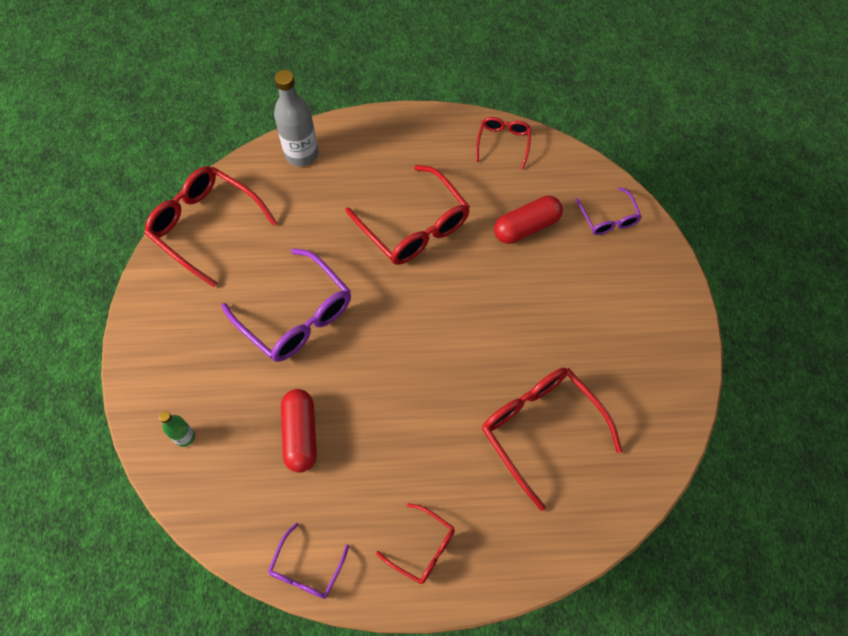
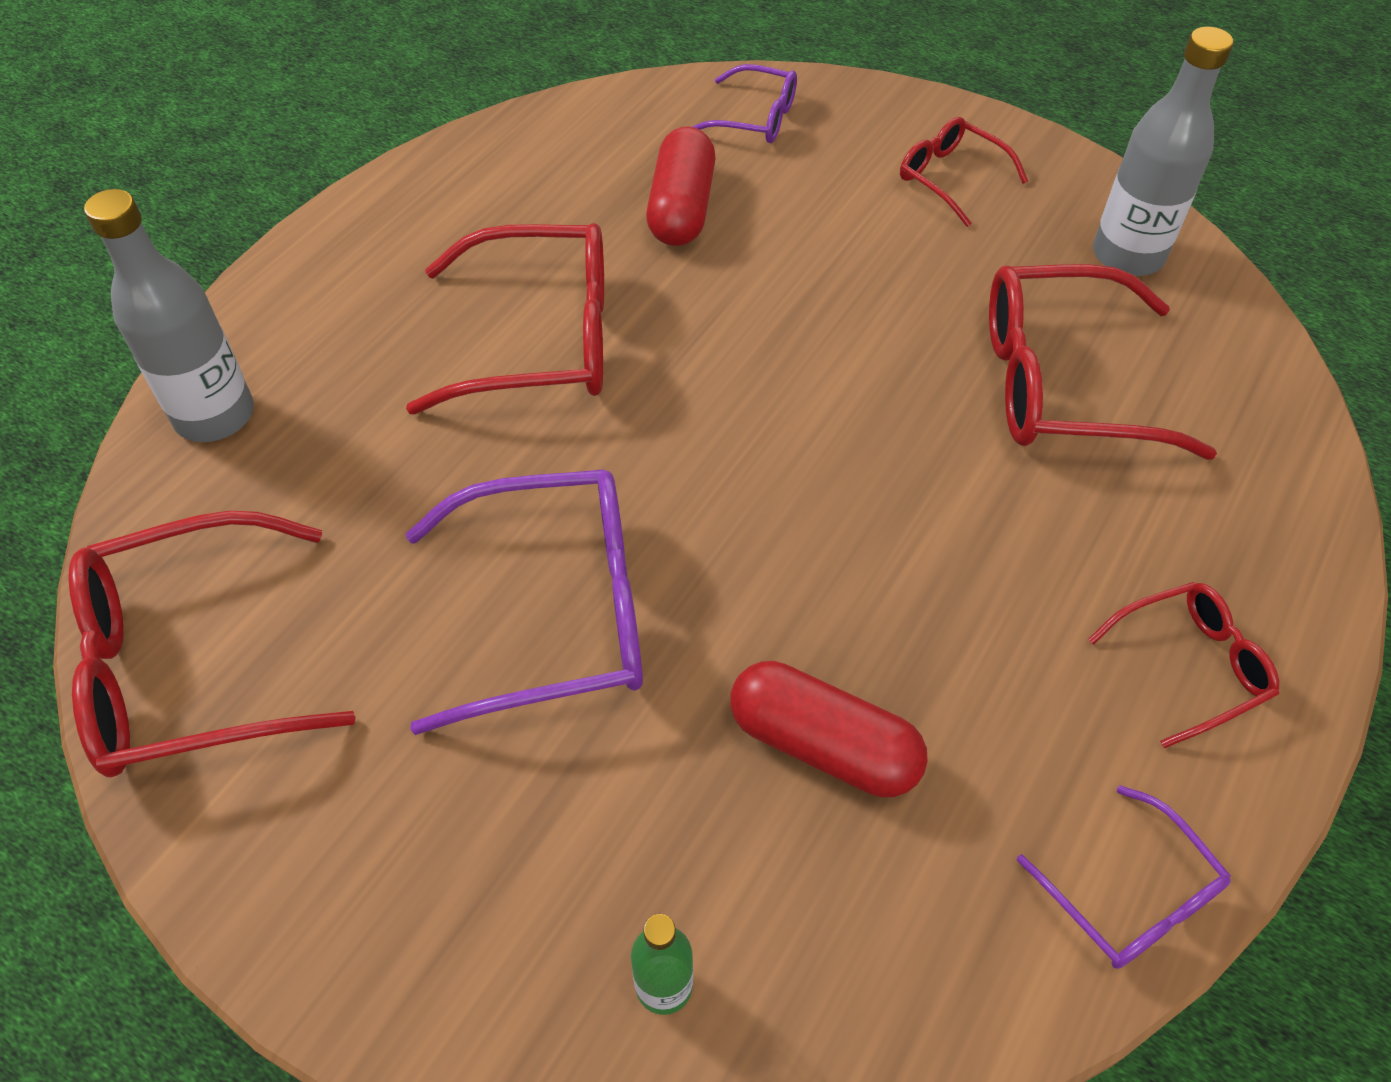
camera: 55 degrees left, 10 degrees down
red glasses [476,117,532,169] -> red glasses moved to [900,117,1028,227]
none -> grey bottle [1093,26,1233,276]

